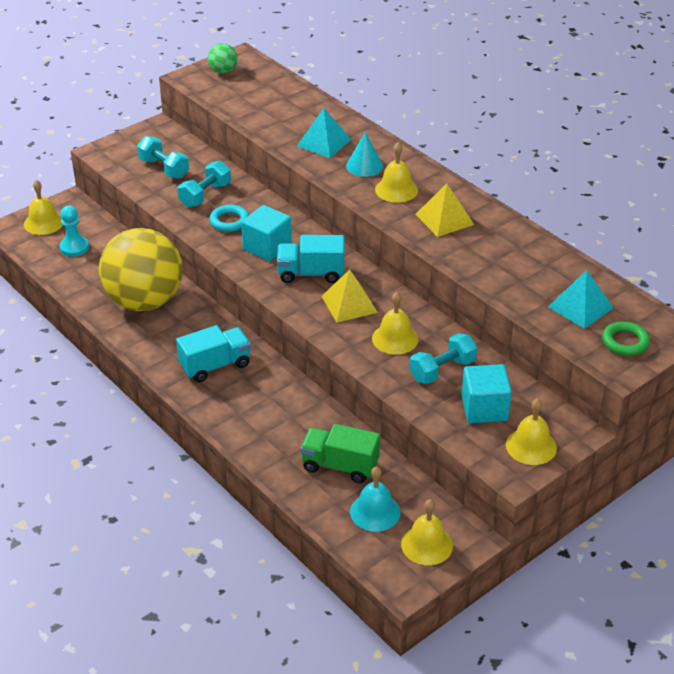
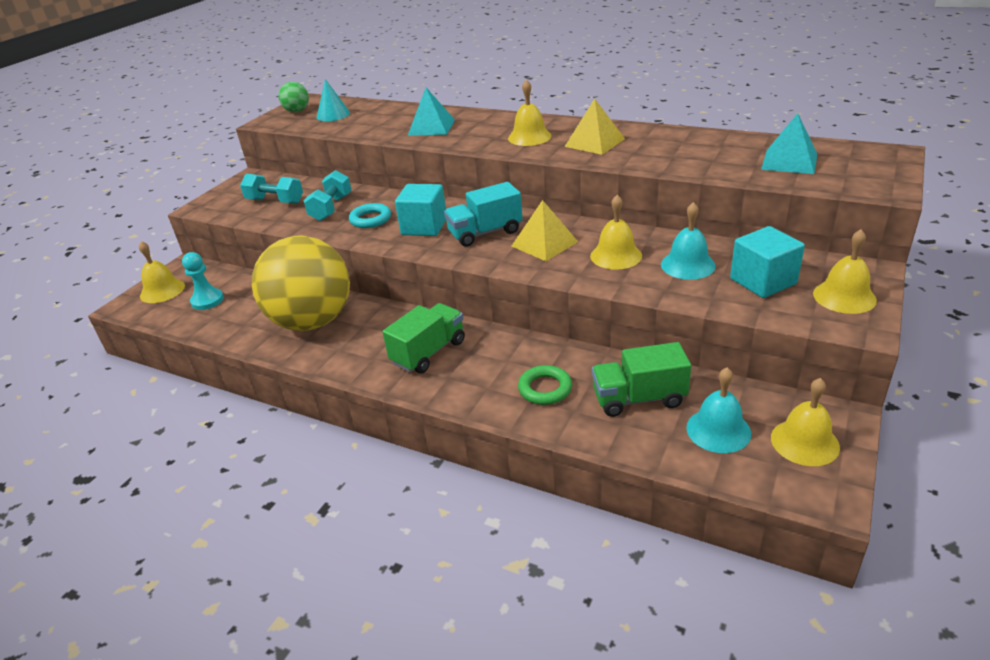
camera: 20 degrees left, 5 degrees down
turquoise truck [176,325,251,382] -> green truck [382,303,465,374]
turquoise cone [346,132,383,177] -> turquoise cone moved to [317,79,350,121]
turquoise dumbbell [409,333,477,384] -> turquoise bell [661,202,716,280]
green ring [602,321,650,356] -> green ring moved to [518,365,572,405]

